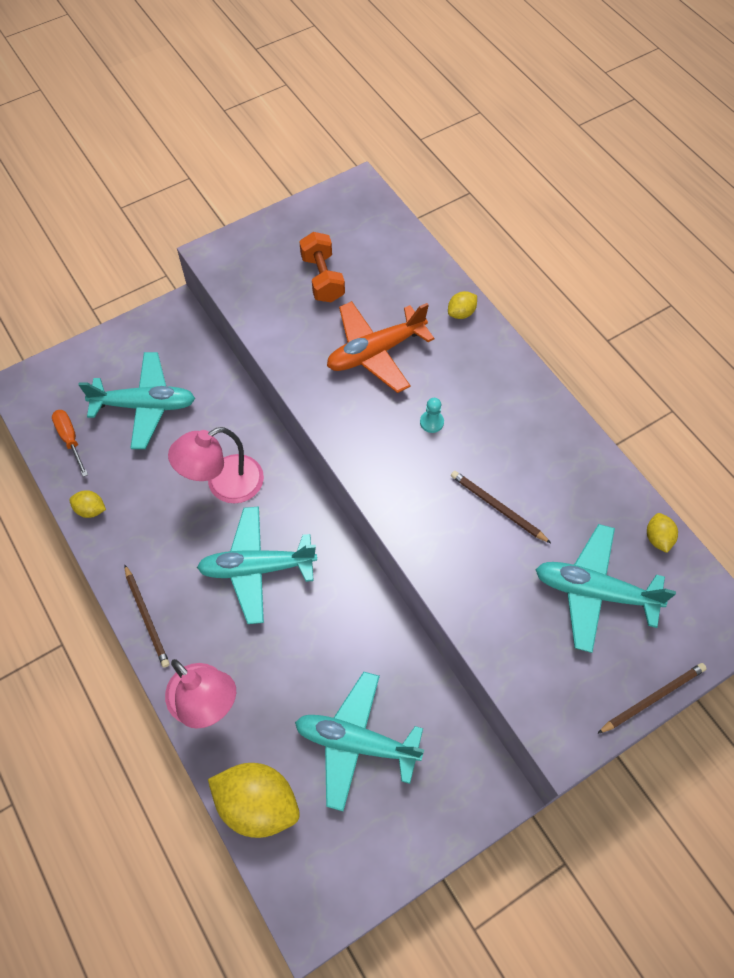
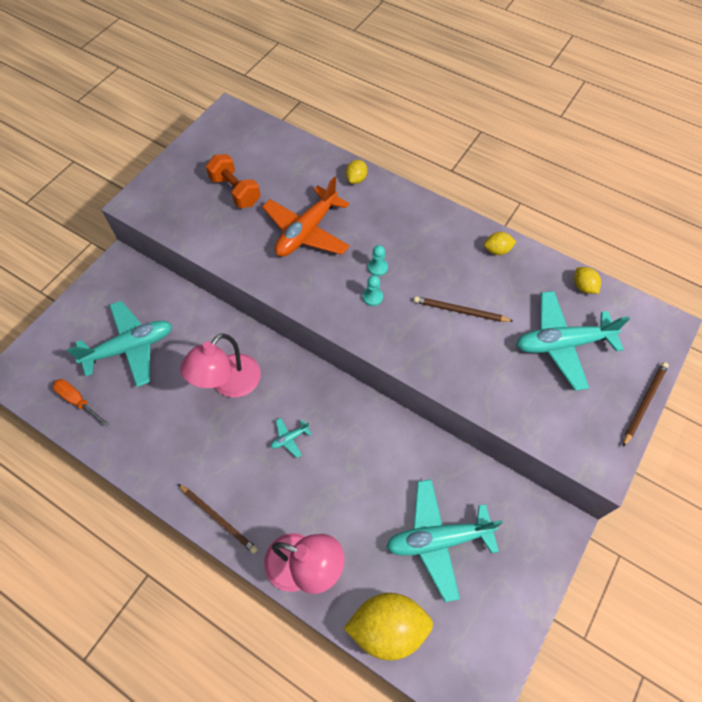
camera: 25 degrees left, 0 degrees up
yellow lemon [69,490,106,518] -> yellow lemon moved to [484,232,516,255]
turquoise plane [197,507,317,624] -> turquoise plane [271,418,312,458], size x0.42
none -> turquoise pawn [362,275,383,306]

